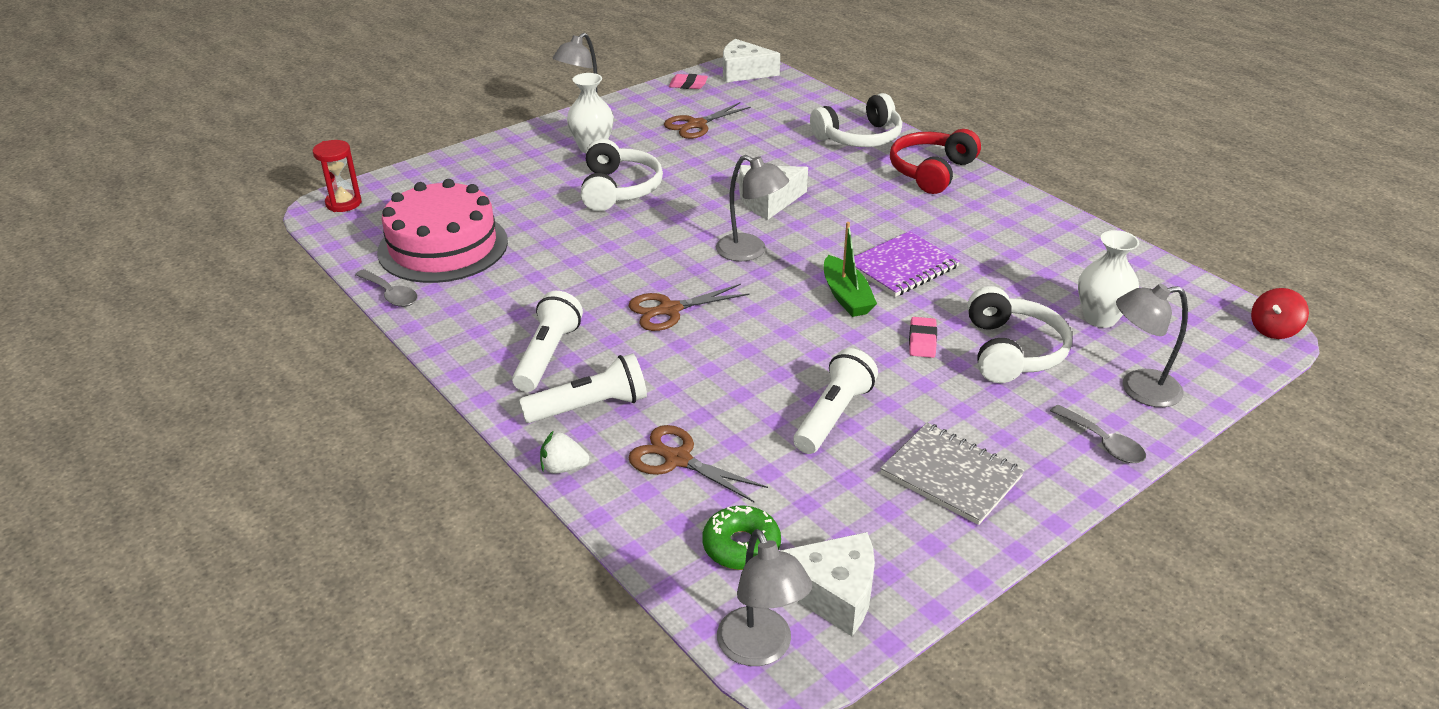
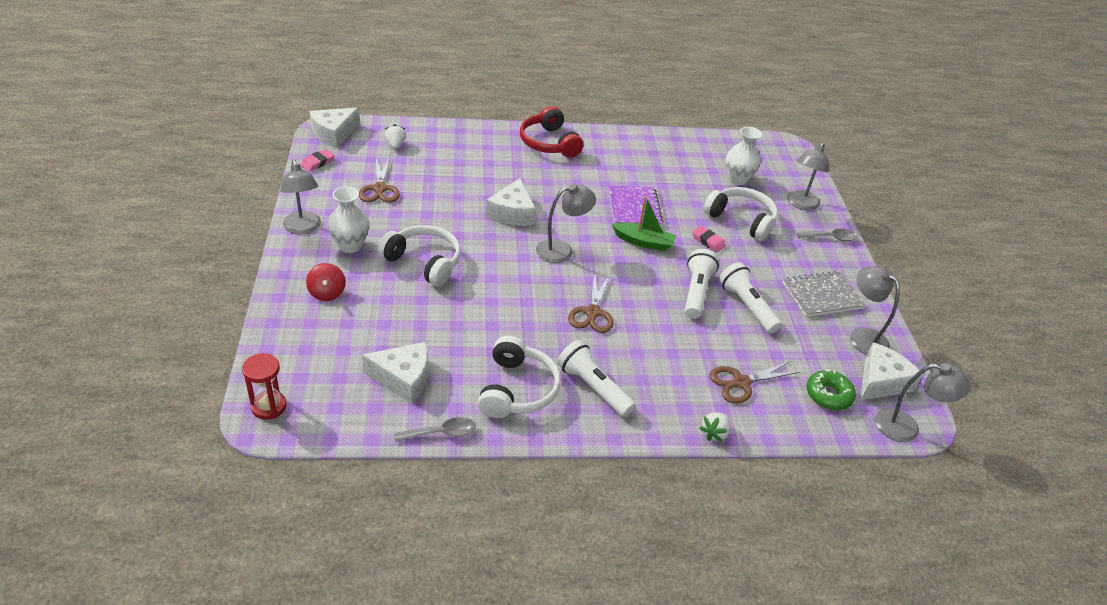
camera: 60 degrees left, 5 degrees up
pink cake [377,179,508,283] -> white cheese [362,342,428,403]
white flashlight [519,353,647,423] -> white flashlight moved to [685,249,719,319]
white headphones [810,93,902,147] -> white headphones moved to [478,336,561,418]
red spinning top [1251,288,1309,339] -> red spinning top moved to [306,263,346,301]
none -> white strawberry [384,124,406,149]
none -> grey lamp [850,266,900,355]

